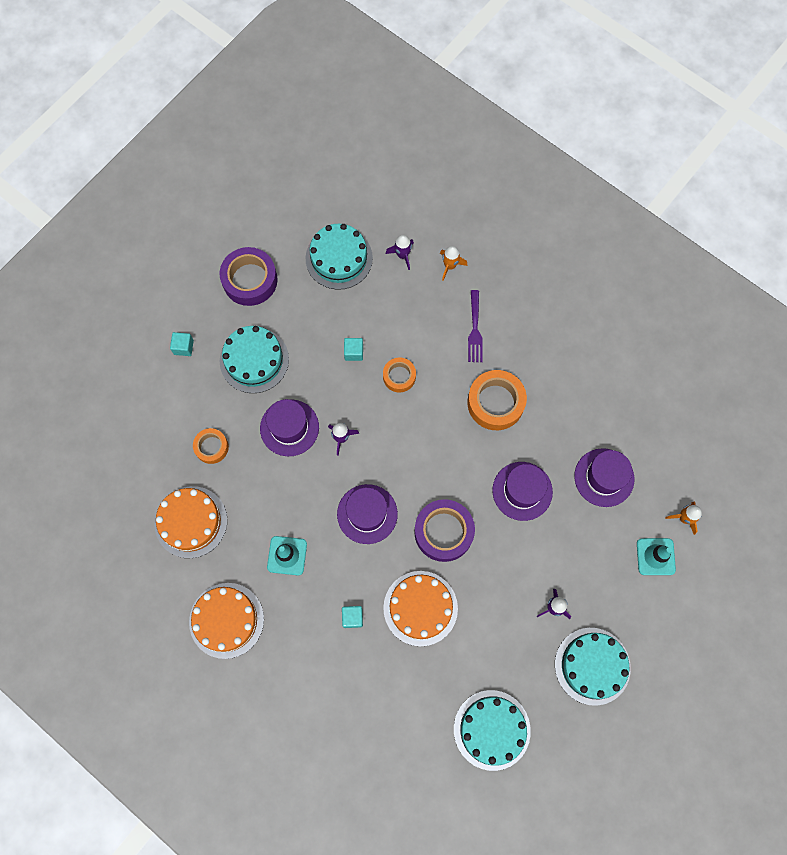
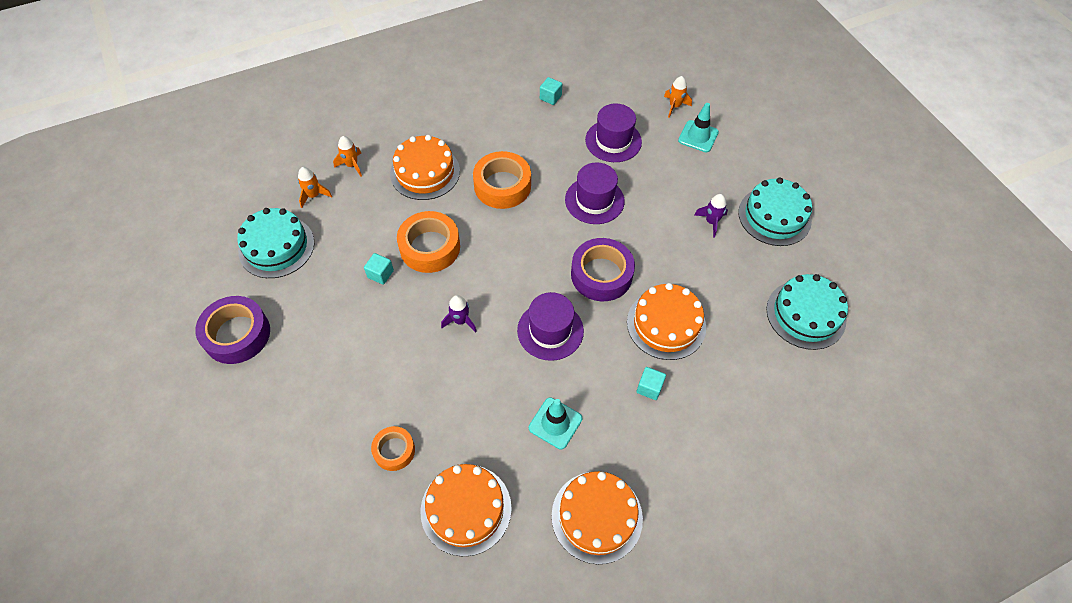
camera: 65 degrees left, 15 degrees down
turquoise cube [170,332,194,356] -> turquoise cube moved to [540,77,562,105]
turquoise cake [220,326,289,393] -> none
purple hat [260,399,319,456] -> none
orange tape [383,358,416,392] -> orange tape [397,211,460,273], size x1.71
purple rocket [386,235,414,270] -> orange rocket [298,167,332,208]
purple fork [468,290,483,362] -> orange cake [390,135,460,200]

